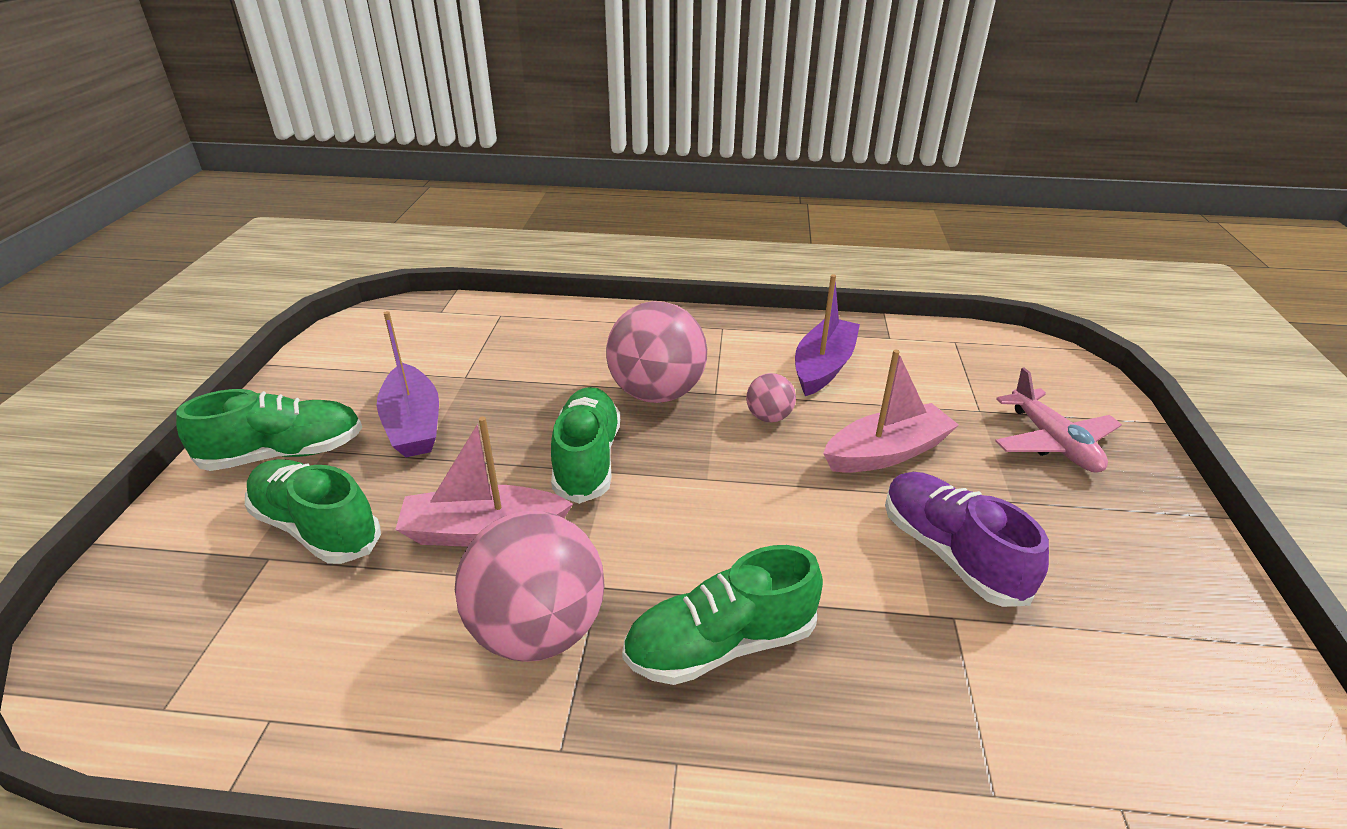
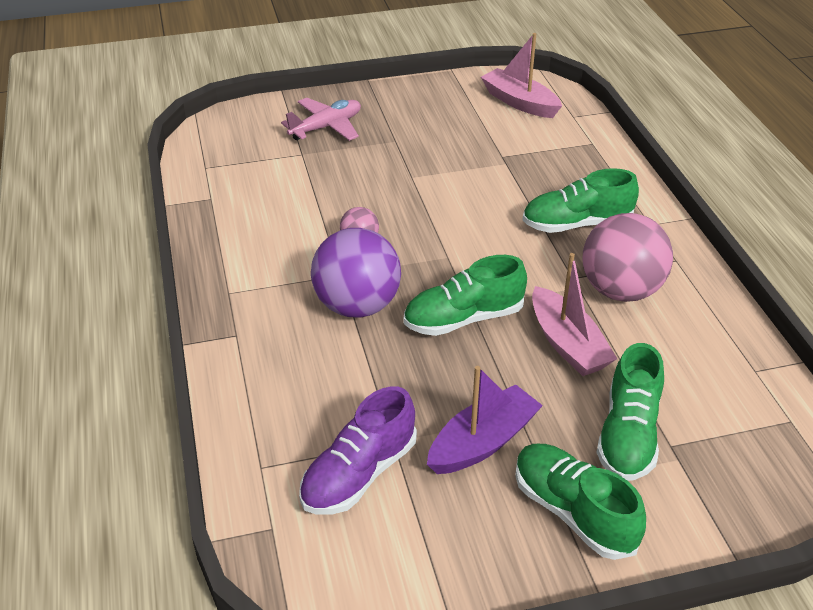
camera: 110 degrees left, 5 degrees up
pink ball [606,301,707,403] -> purple ball [311,228,401,317]
green shoe [622,545,823,685] -> green shoe turned 120 degrees clockwise [523,168,639,233]
purple boat [795,274,860,396] -> none
pink boat [823,349,959,473] -> pink boat moved to [481,33,562,118]
purple shoe [885,472,1049,607] -> purple shoe moved to [299,386,417,515]

